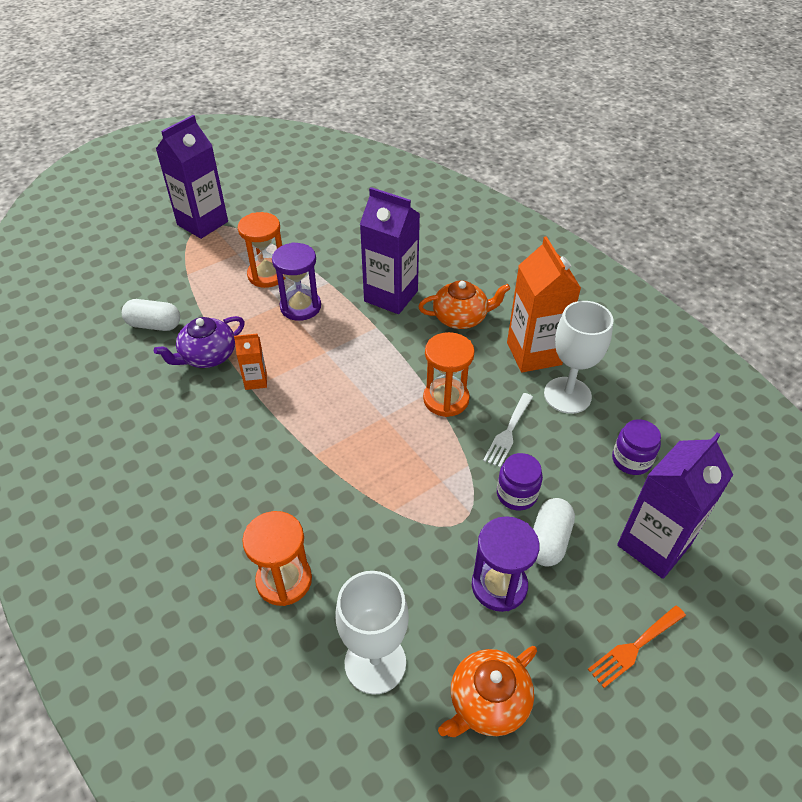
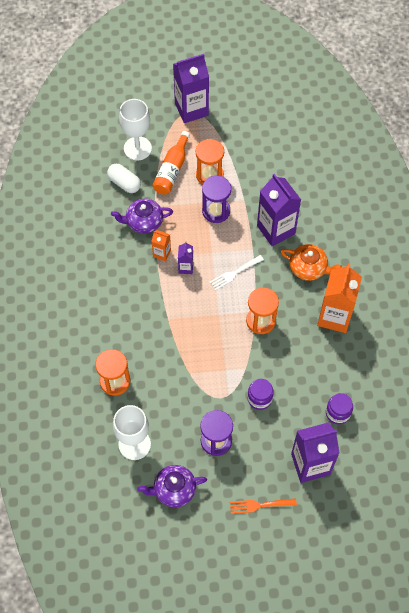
camera: 30 degrees right, 15 degrees up
orange teapot [438,646,537,737] -> purple teapot [137,465,207,507]
white fork [483,393,533,468] -> white fork moved to [210,255,264,291]
white capsule [533,498,575,567] -> none
white goblet [544,301,614,414] -> white goblet moved to [119,99,152,161]
none -> orange bottle [153,131,190,195]
none -> purple carton [178,242,193,274]

